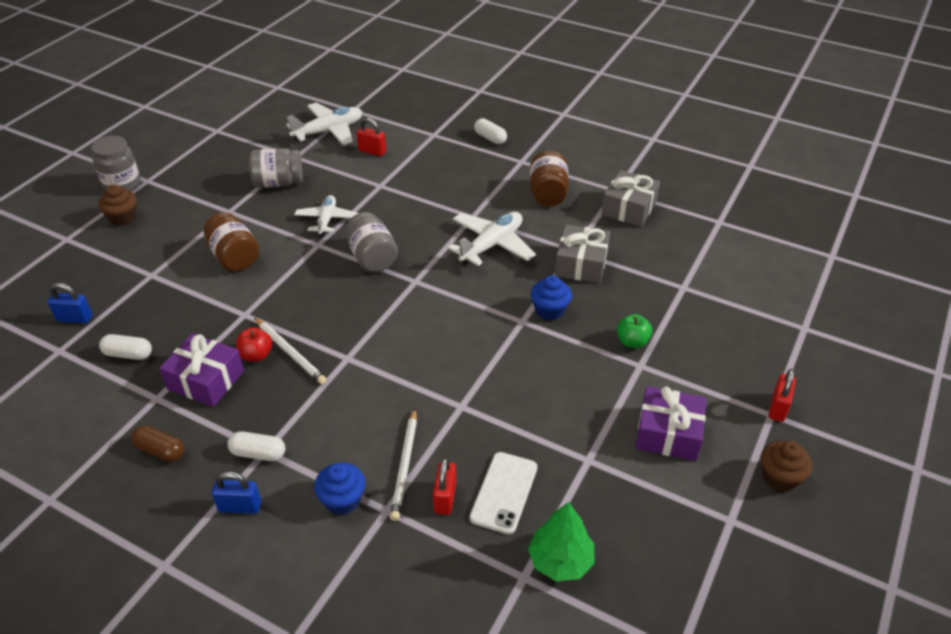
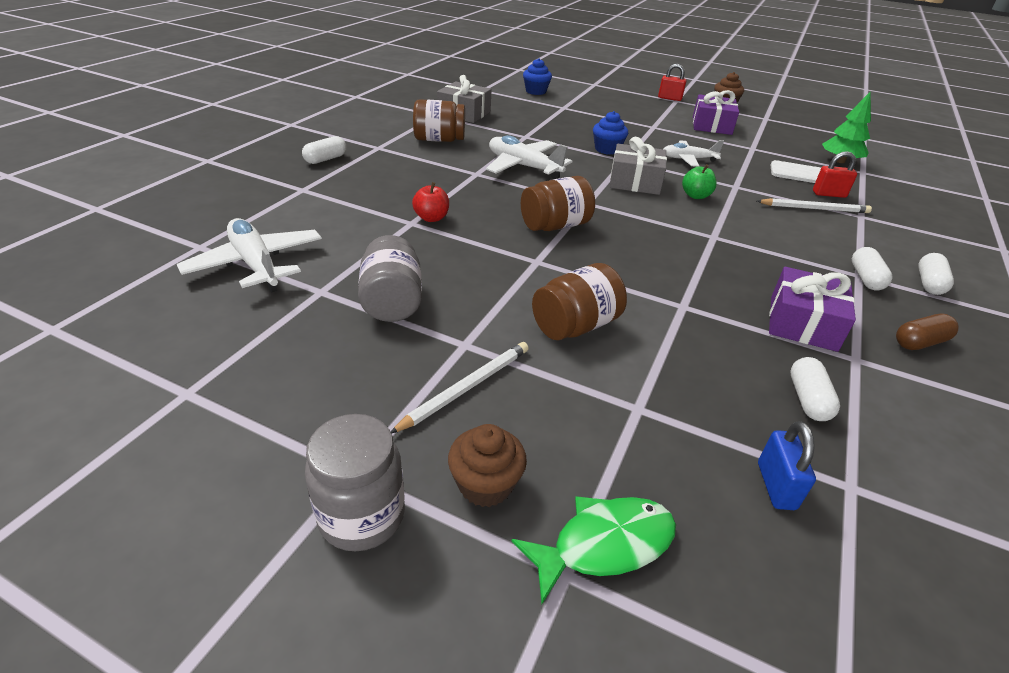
camera: 95 degrees left, 5 degrees down
brown capsule [131,425,185,462] -> brown capsule turned 45 degrees clockwise [896,314,959,350]
blue padlock [212,471,261,514] -> white capsule [918,253,954,295]
red apple [236,327,272,362] -> red apple moved to [412,182,449,222]
white pencil [254,318,327,384] -> white pencil moved to [391,342,529,434]
white plane [294,195,358,236] -> white plane moved to [664,140,724,167]
blue cupcake [314,463,365,515] -> blue cupcake moved to [523,58,552,95]
grey jar [345,212,398,272] -> brown jar [521,176,595,231]
red padlock [357,118,386,156] -> none
grey gift [555,224,610,283] -> grey gift moved to [609,137,667,195]
green apple [617,314,652,348] -> green apple moved to [682,164,717,199]
none -> green fish [512,496,676,604]

